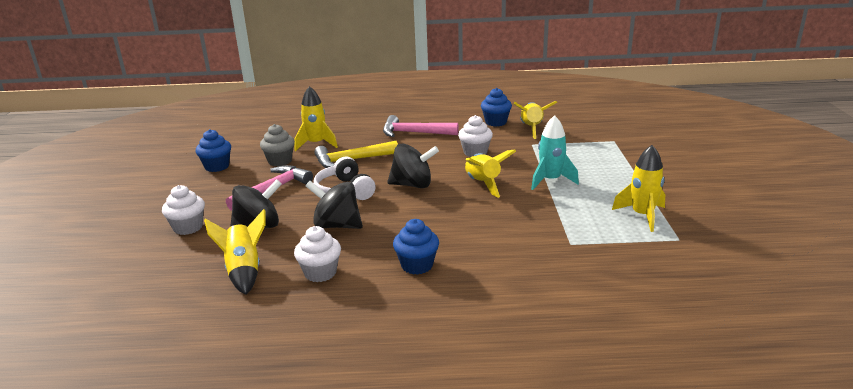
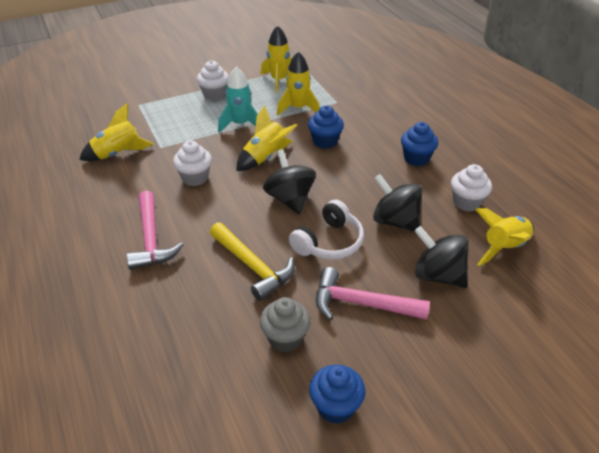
camera: 115 degrees left, 15 degrees up
white cupcake [162,185,205,235] -> white cupcake moved to [197,60,229,101]
yellow rocket [294,86,338,151] -> yellow rocket moved to [277,52,320,116]
black spinning top [306,181,363,229] -> black spinning top turned 135 degrees clockwise [373,174,422,232]
blue cupcake [481,88,512,126] -> blue cupcake moved to [308,105,344,149]

